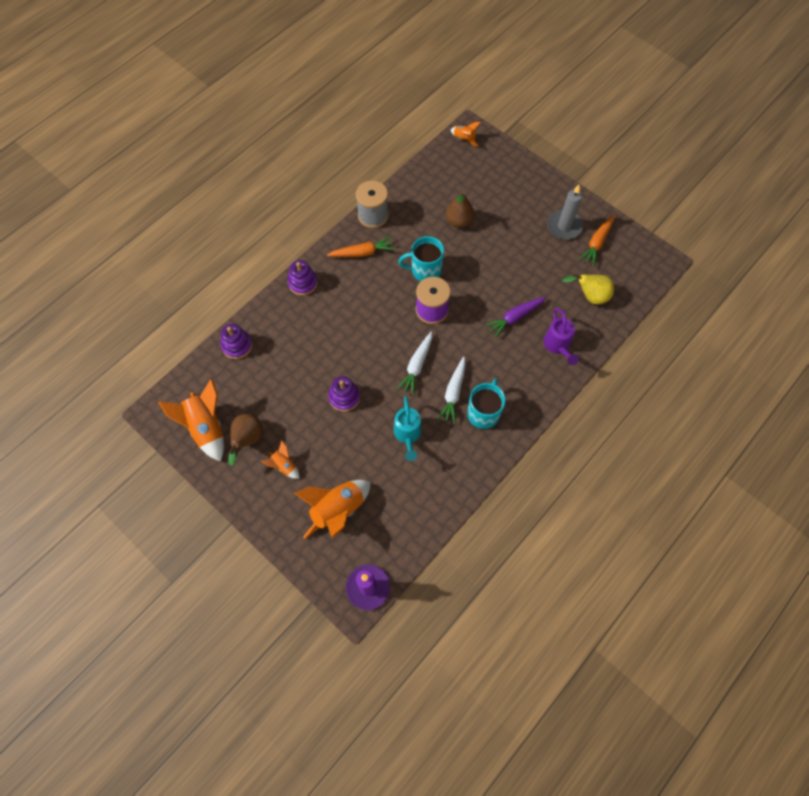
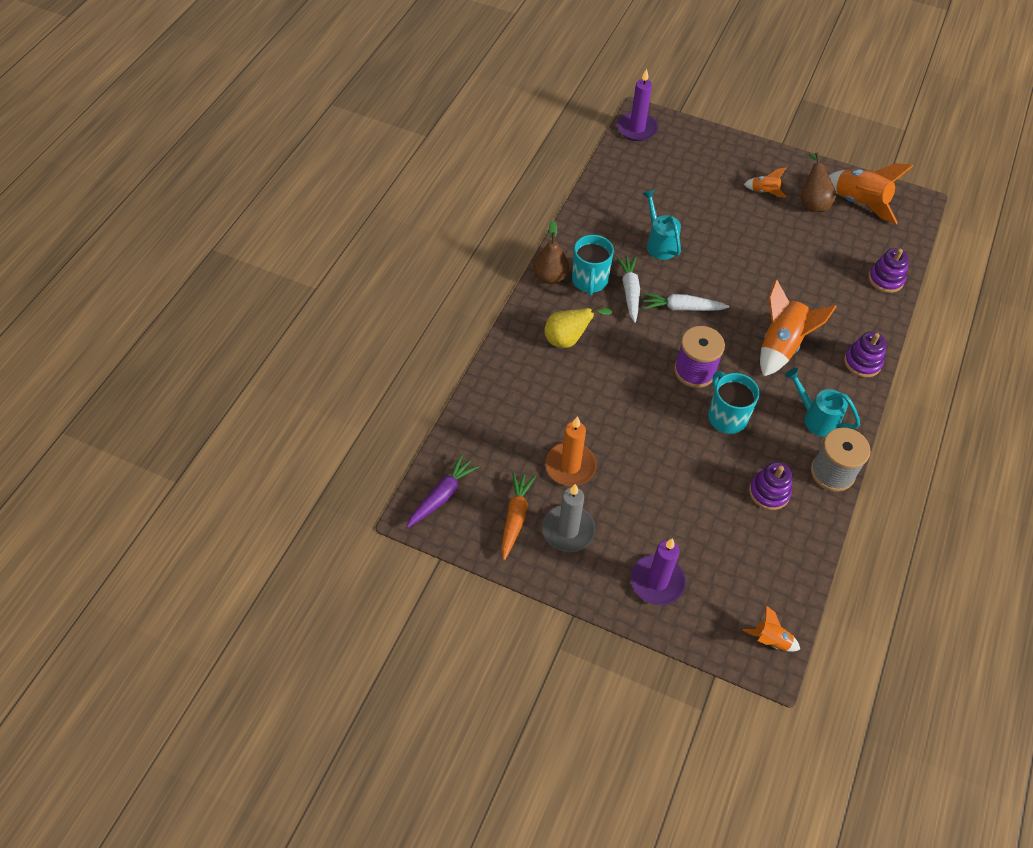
camera: 160 degrees right, 10 degrees down
orange rocket [294,480,371,539] -> orange rocket moved to [760,279,837,377]
orange carrot [327,237,395,257] -> turquoise watering can [785,368,860,437]
purple stacking toy [328,376,360,412] -> purple stacking toy moved to [749,462,792,510]
white carrot [397,331,432,395] -> white carrot turned 90 degrees counterclockwise [643,293,729,311]
turquoise mug [398,236,444,281] -> turquoise mug turned 90 degrees counterclockwise [708,371,760,434]
brown pear [446,191,474,228] -> brown pear moved to [533,220,569,284]
purple carrot [485,296,546,338] -> purple carrot moved to [407,454,479,528]
purple watering can [544,308,579,365] -> none
yellow pear [562,274,614,304] -> yellow pear moved to [544,306,612,348]
none -> orange candle [545,416,597,486]
none -> purple candle [631,538,686,605]

